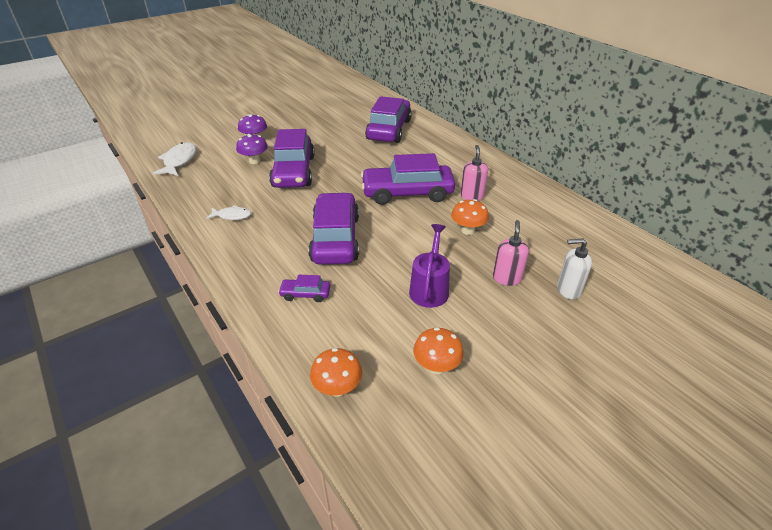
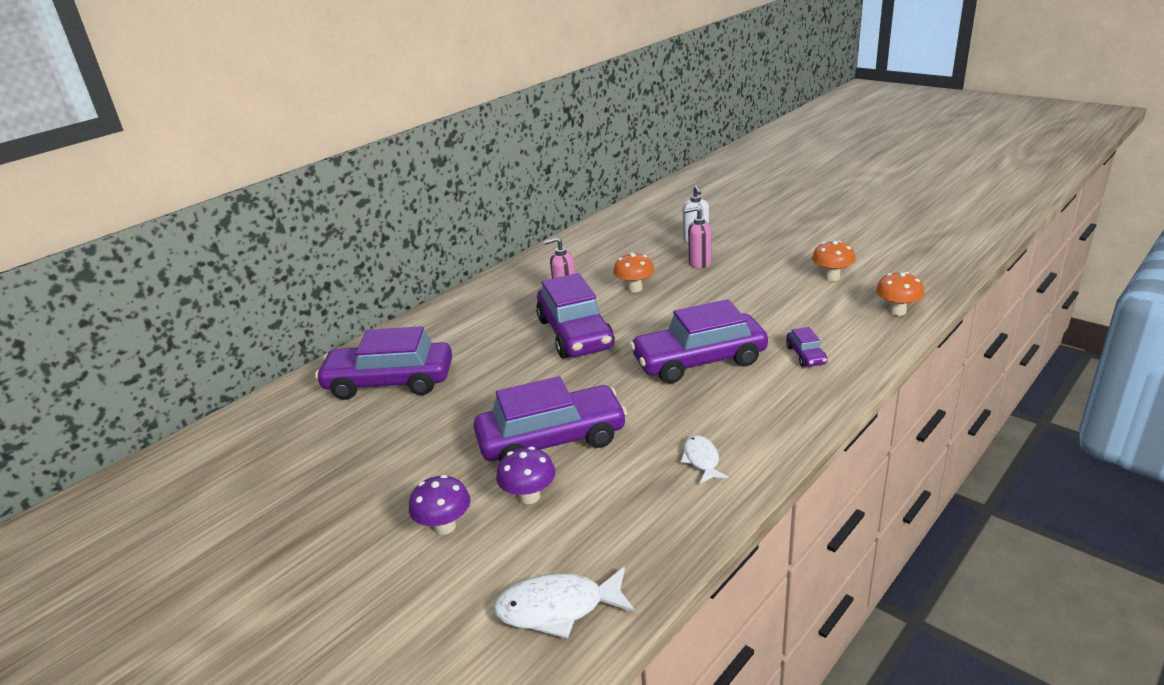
camera: 100 degrees left, 10 degrees down
purple watering can [409,224,450,308] -> none

